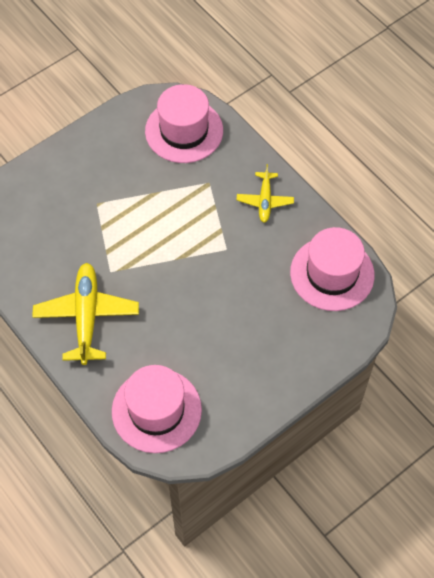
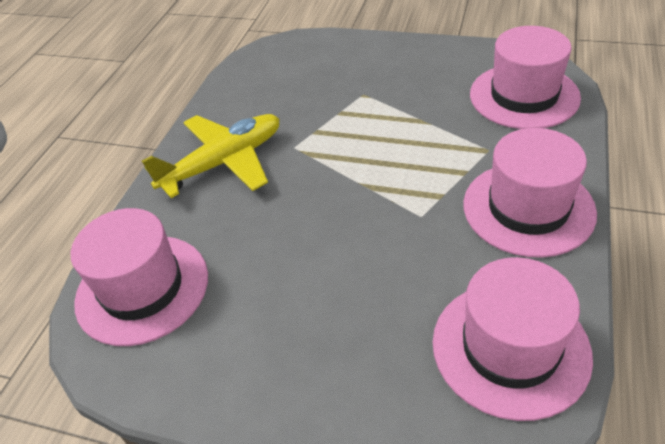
camera: 60 degrees right, 15 degrees down
yellow plane [237,164,294,223] -> pink hat [463,128,597,258]

